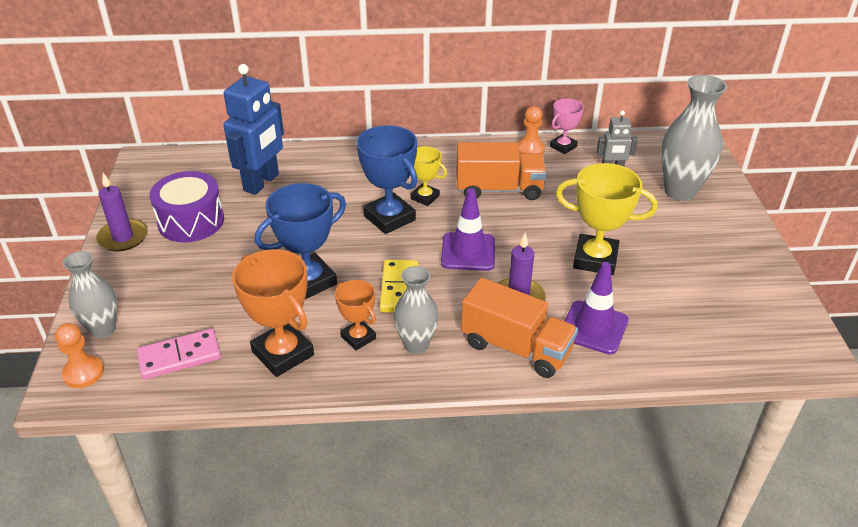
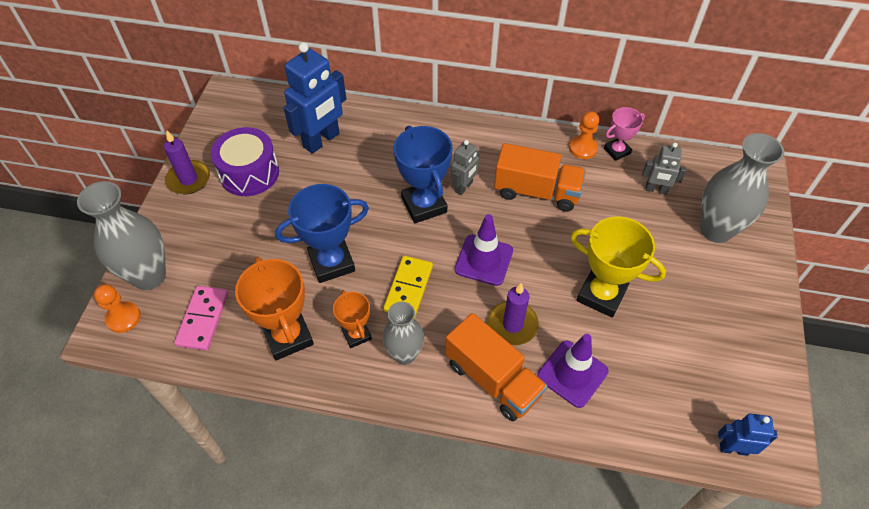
camera: 15 degrees right, 15 degrees up
grey vase [63,251,117,338] -> grey vase [77,181,166,290], size x1.59
pink domino [137,329,221,379] -> pink domino turned 75 degrees counterclockwise [174,286,228,350]
yellow trophy [411,146,447,206] -> grey robot [451,140,480,195]
none -> blue robot [718,413,778,456]

